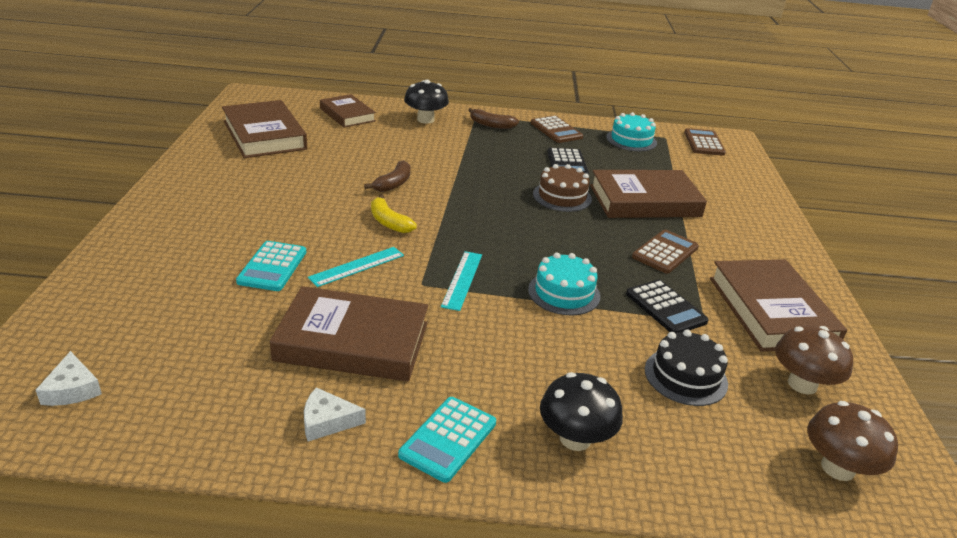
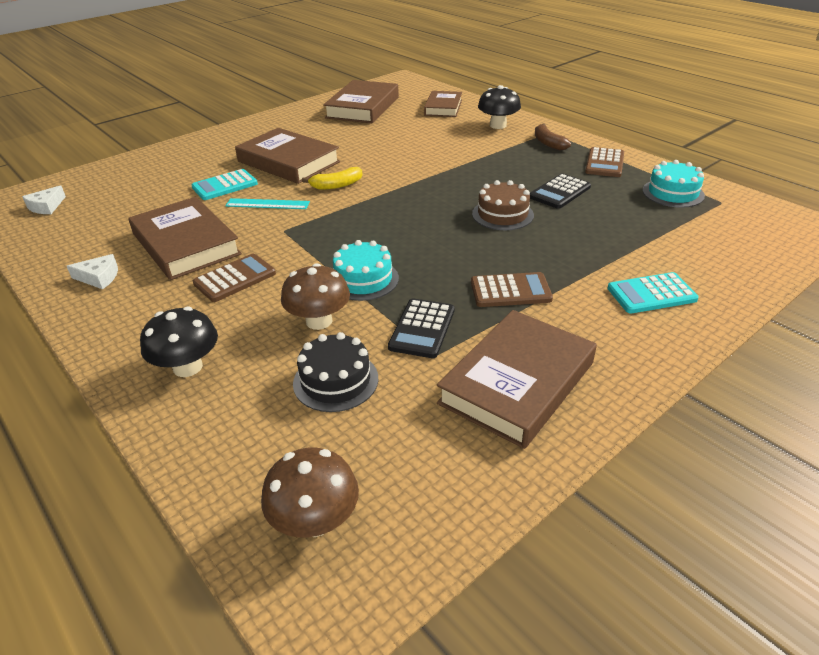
camera: 50 degrees right, 5 degrees up
white cheese [304,387,366,441] -> white cheese turned 135 degrees clockwise [67,254,118,289]
brown banana [364,160,410,192] -> none
yellow banana [371,194,417,233] -> yellow banana turned 120 degrees counterclockwise [302,167,362,190]
turquoise calculator [398,397,496,483] -> turquoise calculator moved to [607,272,699,314]
turquoise ruler [441,251,482,311] -> none
brown book [590,170,707,218] -> brown book moved to [235,128,340,184]
brown calculator [684,128,726,156] -> brown calculator moved to [193,254,276,302]
brown mushroom [775,326,853,395] -> brown mushroom moved to [281,263,350,330]

